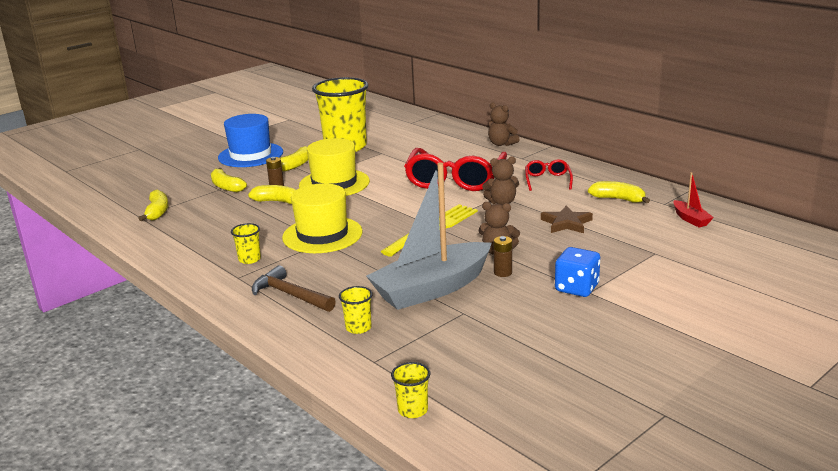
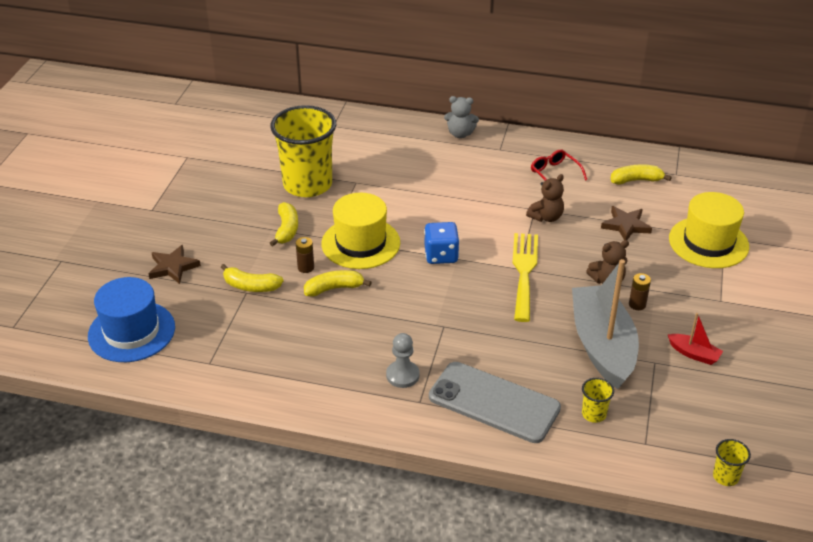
camera: 35 degrees left, 15 degrees up
yellow banana [138,190,168,221] -> none
blue hat [218,114,283,167] -> blue hat moved to [88,277,175,362]
yellow cup [231,223,261,264] -> grey pawn [386,333,420,388]
brown hammer [252,265,336,312] -> grey phone [429,362,561,443]
yellow hat [282,183,363,253] -> yellow hat moved to [669,192,749,268]
grey boat [366,162,492,310] -> grey boat turned 150 degrees clockwise [572,259,639,389]
red glasses [404,148,507,191] -> none
brown teddy bear [488,102,520,146] -> grey teddy bear [444,96,479,138]
blue dice [555,247,600,297] -> blue dice moved to [424,222,459,264]
red boat [673,172,714,228] -> red boat moved to [668,313,723,365]
none -> brown star [148,245,201,284]

